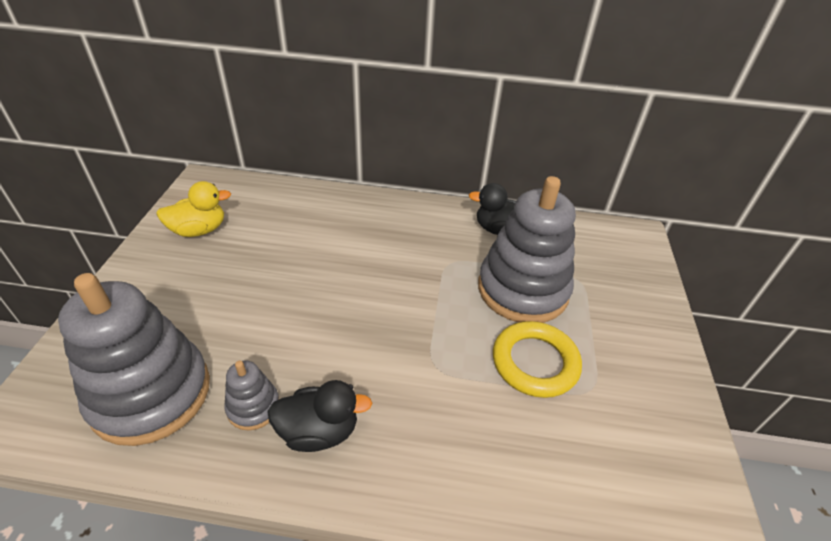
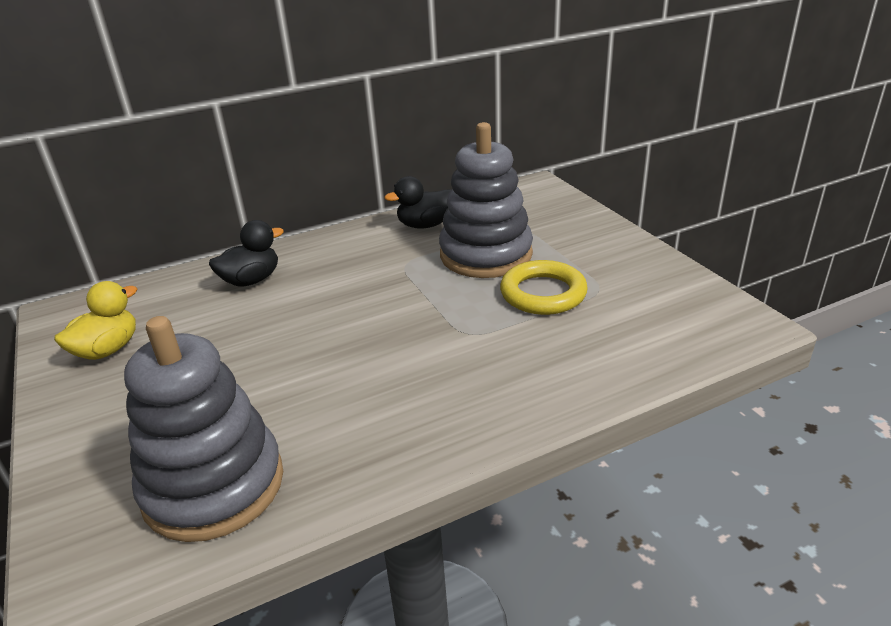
camera: 30 degrees left, 10 degrees down
grey stacking toy [225,361,279,431] -> none
black duck [267,380,372,452] -> black duck moved to [209,220,284,287]

